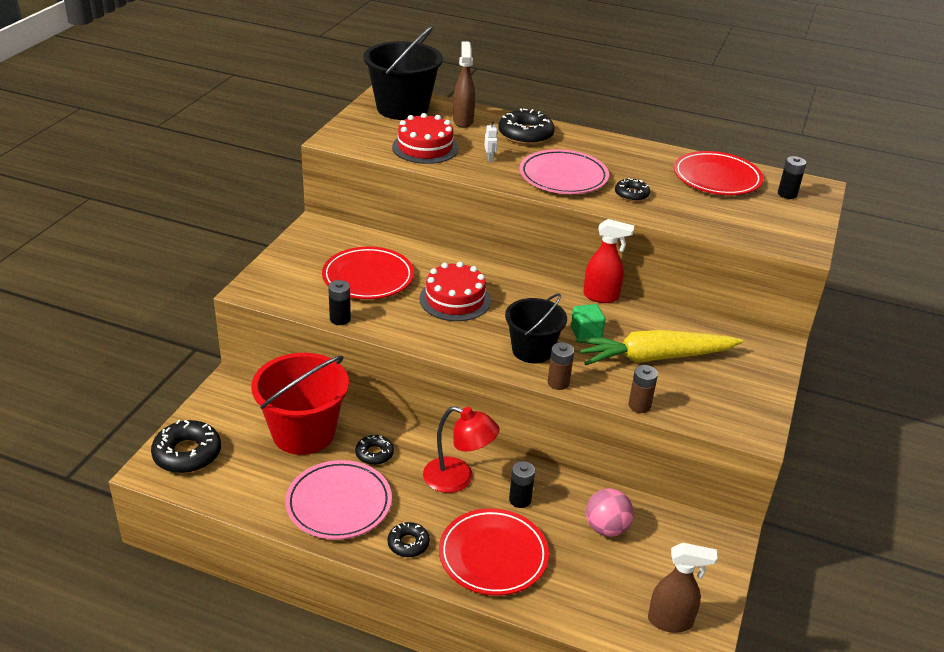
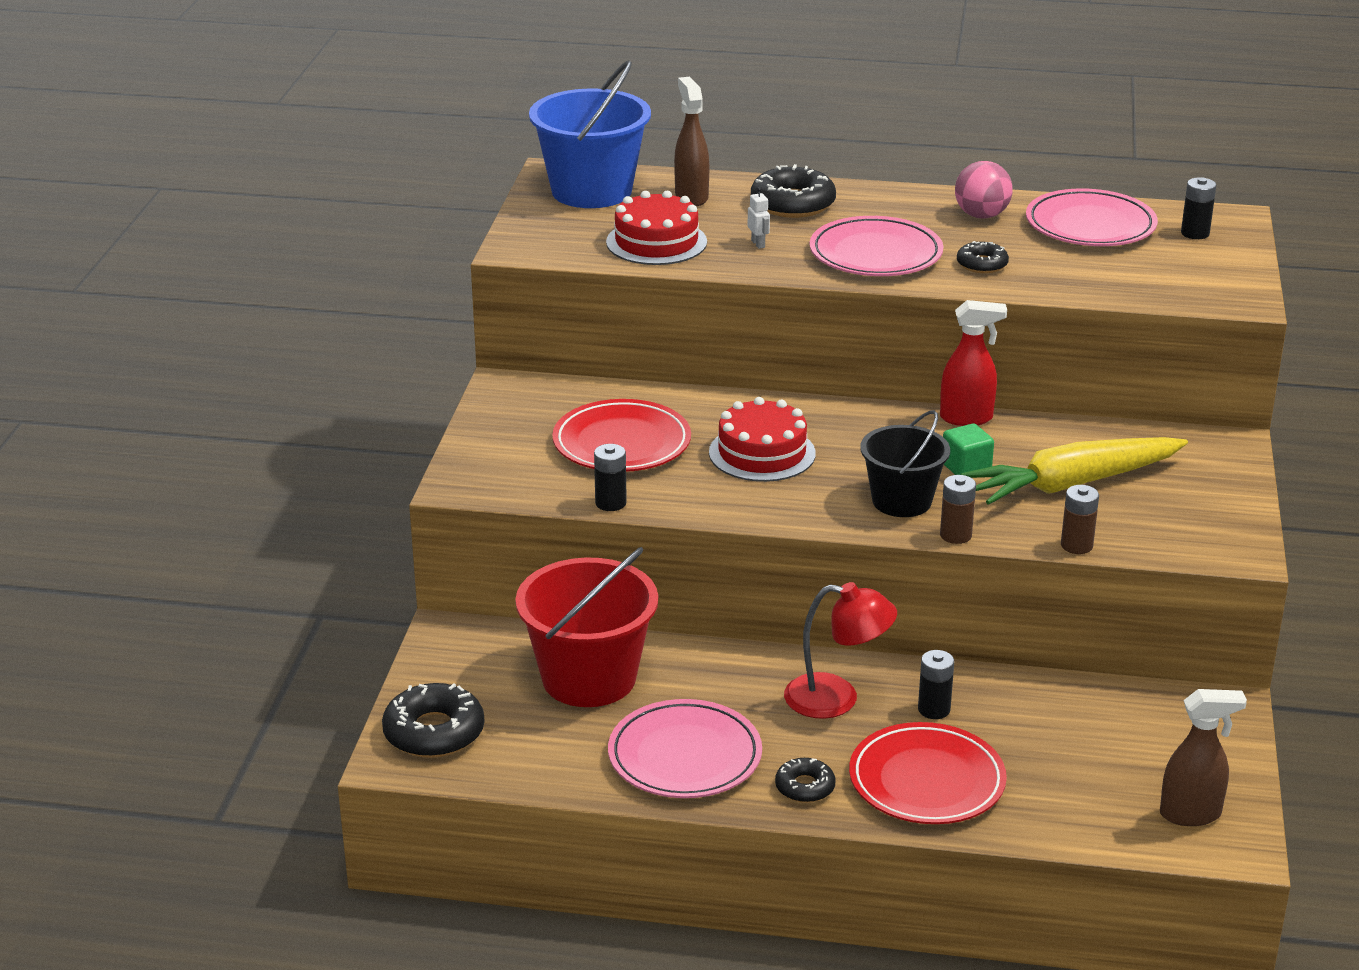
camera: 10 degrees left, 5 degrees down
black donut [355,435,394,465] -> none
black bucket [363,26,443,120] -> blue bucket [529,60,651,208]
pink ball [586,488,634,537] -> pink ball moved to [955,161,1013,219]
red plate [674,151,763,195] -> pink plate [1026,188,1158,246]

